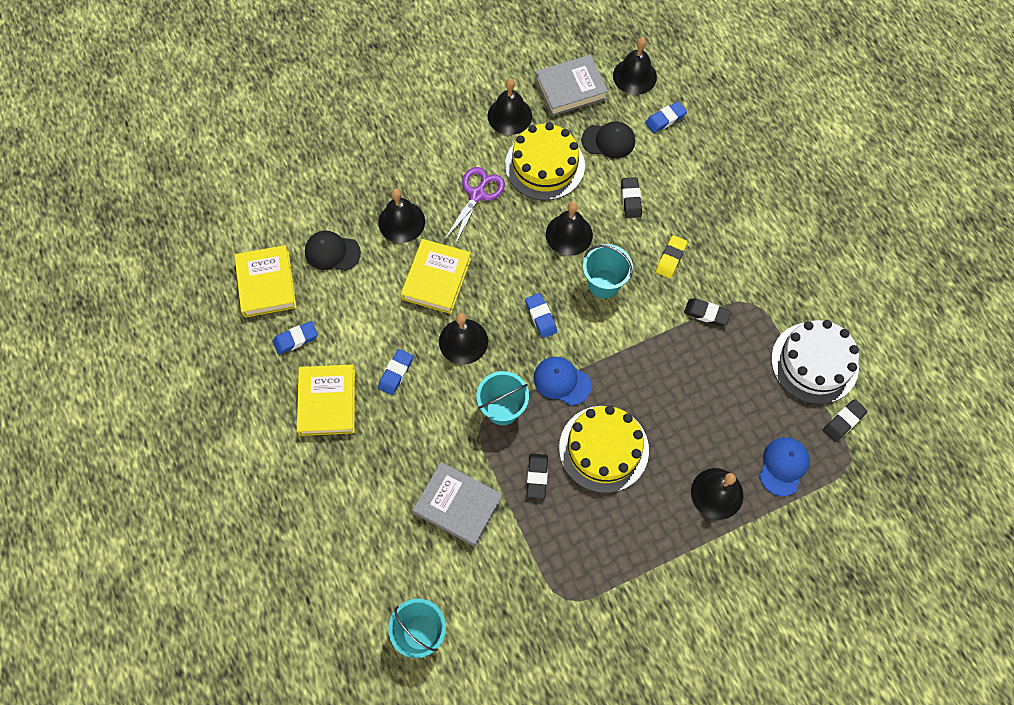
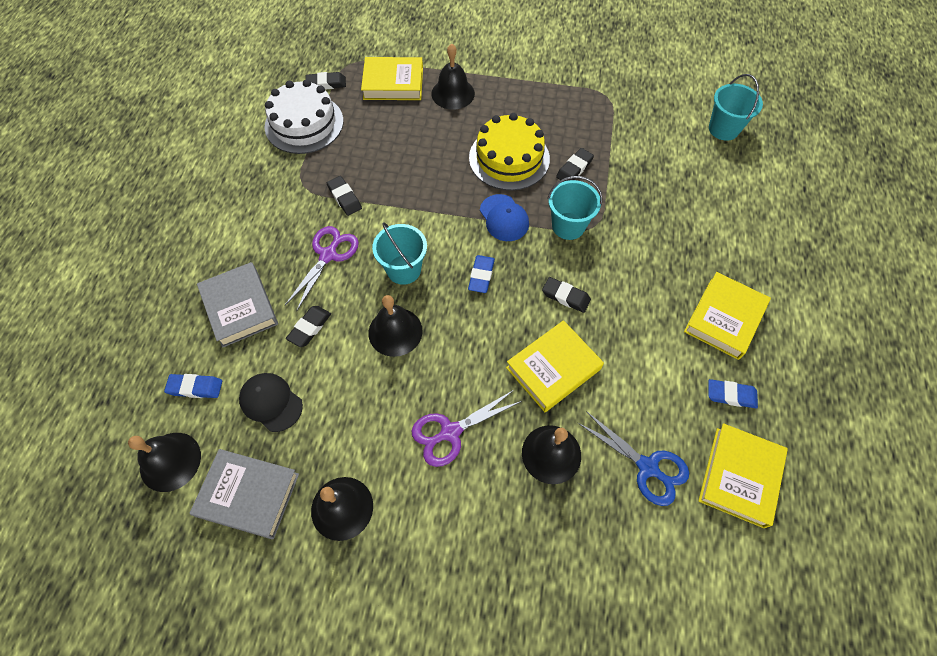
camera: 145 degrees left, 5 degrees down
black cap [305,231,361,271] -> blue scissors [578,411,689,506]
blue eraser [378,349,413,395] -> none
grey book [413,462,502,547] -> grey book moved to [197,262,278,348]
black bell [439,313,488,365] -> black eraser [542,277,591,313]
yellow cake [505,122,585,200] -> none
yellow eraser [656,235,687,278] -> purple scissors [285,226,359,310]
blue cap [759,437,810,496] -> yellow book [361,57,423,100]

